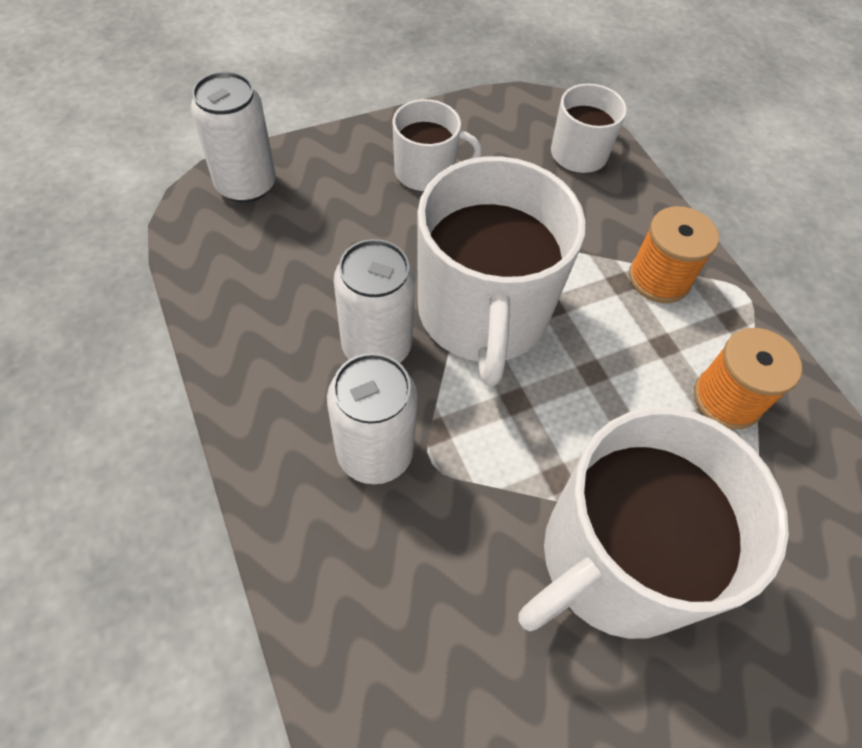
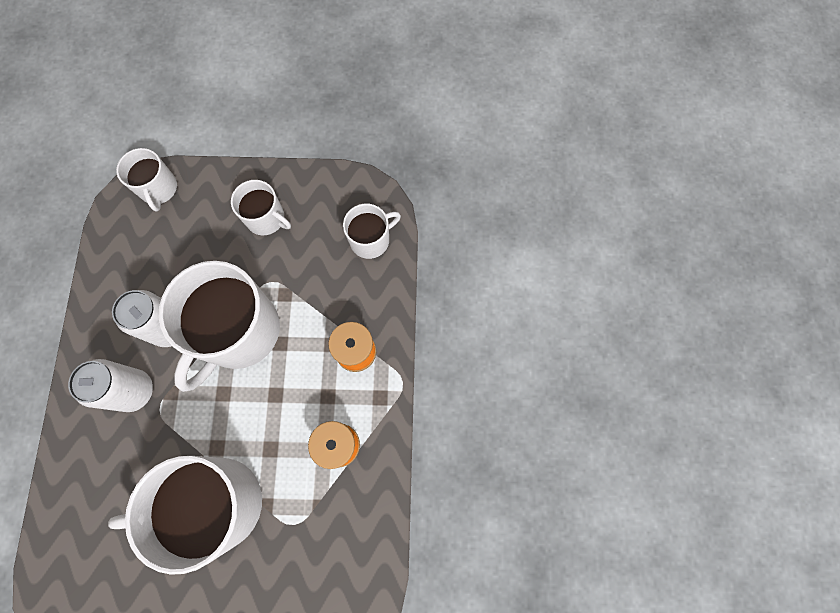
camera: 30 degrees right, 15 degrees up
white can [191,71,276,203] -> white mug [116,148,177,212]

